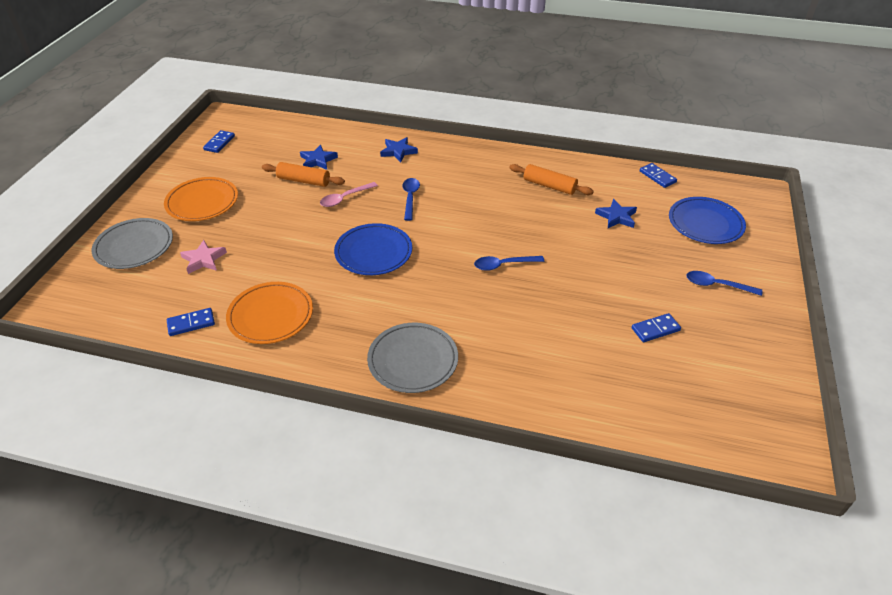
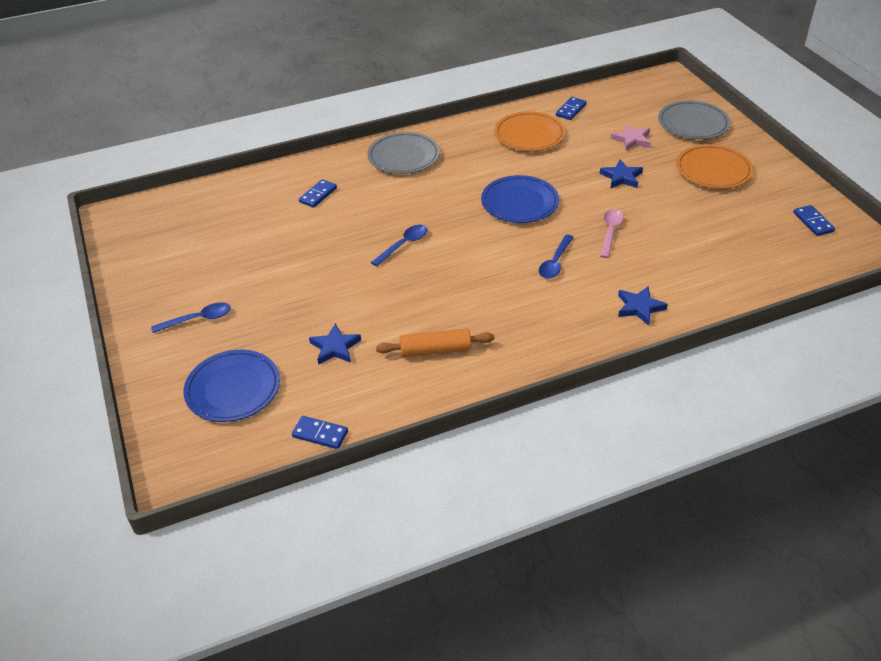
camera: 145 degrees right, 0 degrees up
orange rolling pin [262,162,345,187] -> none
blue star [300,145,338,170] -> blue star moved to [600,160,643,188]
blue spoon [402,178,420,221] -> blue spoon turned 60 degrees clockwise [539,234,574,279]
blue domino [632,313,681,342] -> blue domino moved to [299,179,337,208]

